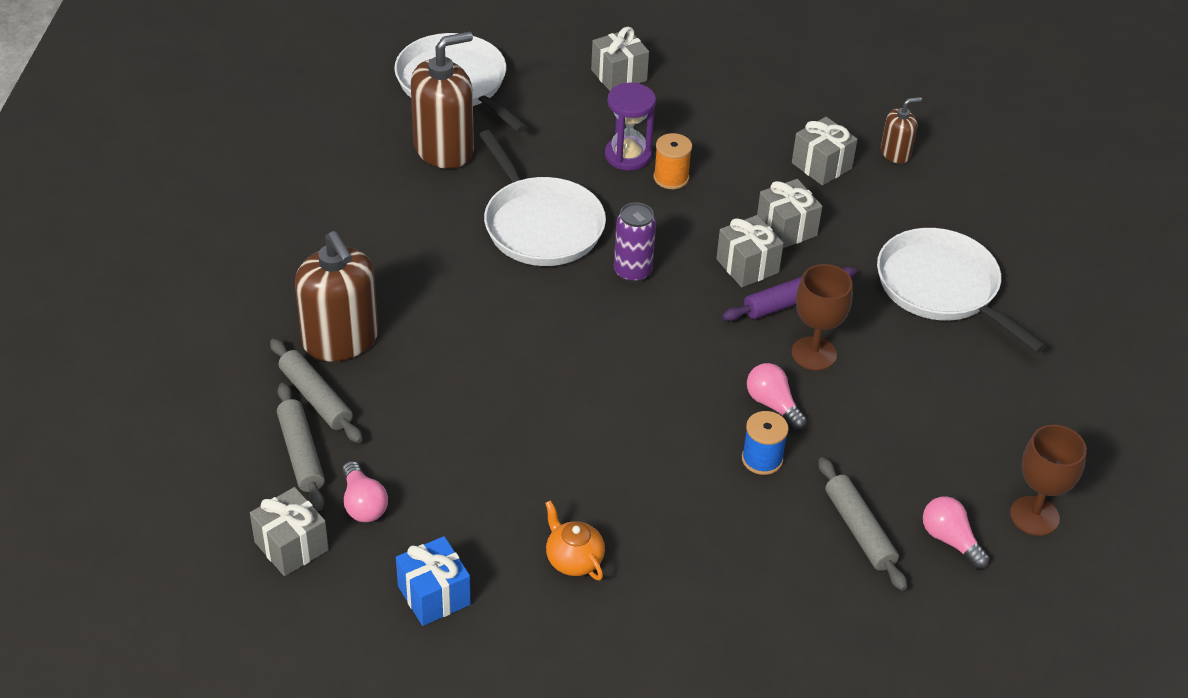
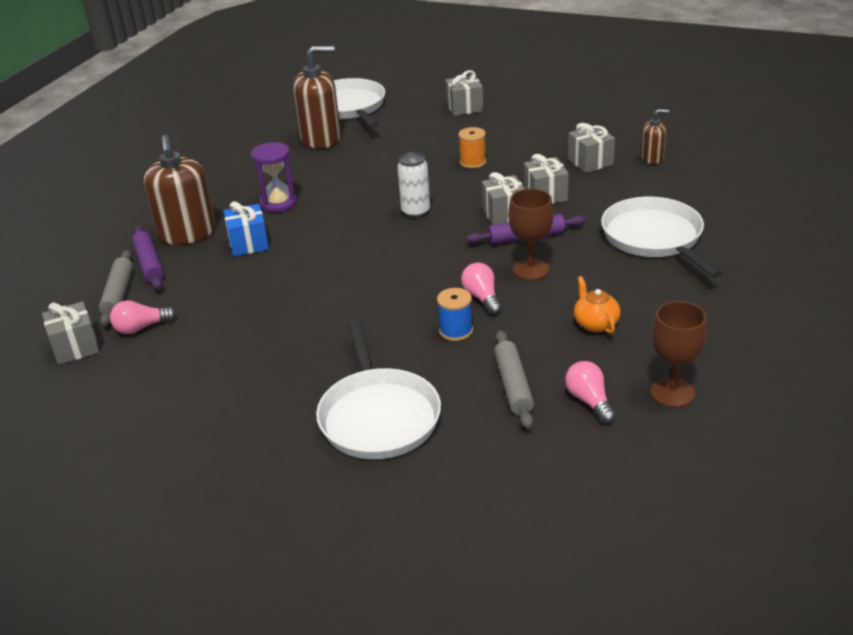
camera: 20 degrees right, 10 degrees down
grey rolling pin [270,338,363,443] -> purple rolling pin [132,226,164,290]
pink light bulb [342,461,388,522] -> pink light bulb turned 75 degrees clockwise [110,300,177,334]
blue gift [396,536,471,626] -> blue gift moved to [224,201,269,256]
white pan [479,130,606,266] -> white pan moved to [316,320,441,459]
orange teapot [545,500,605,580] -> orange teapot moved to [574,276,620,334]
purple hourglass [605,82,656,171] -> purple hourglass moved to [251,142,297,212]
purple can [614,202,656,283] -> white can [397,152,430,218]

